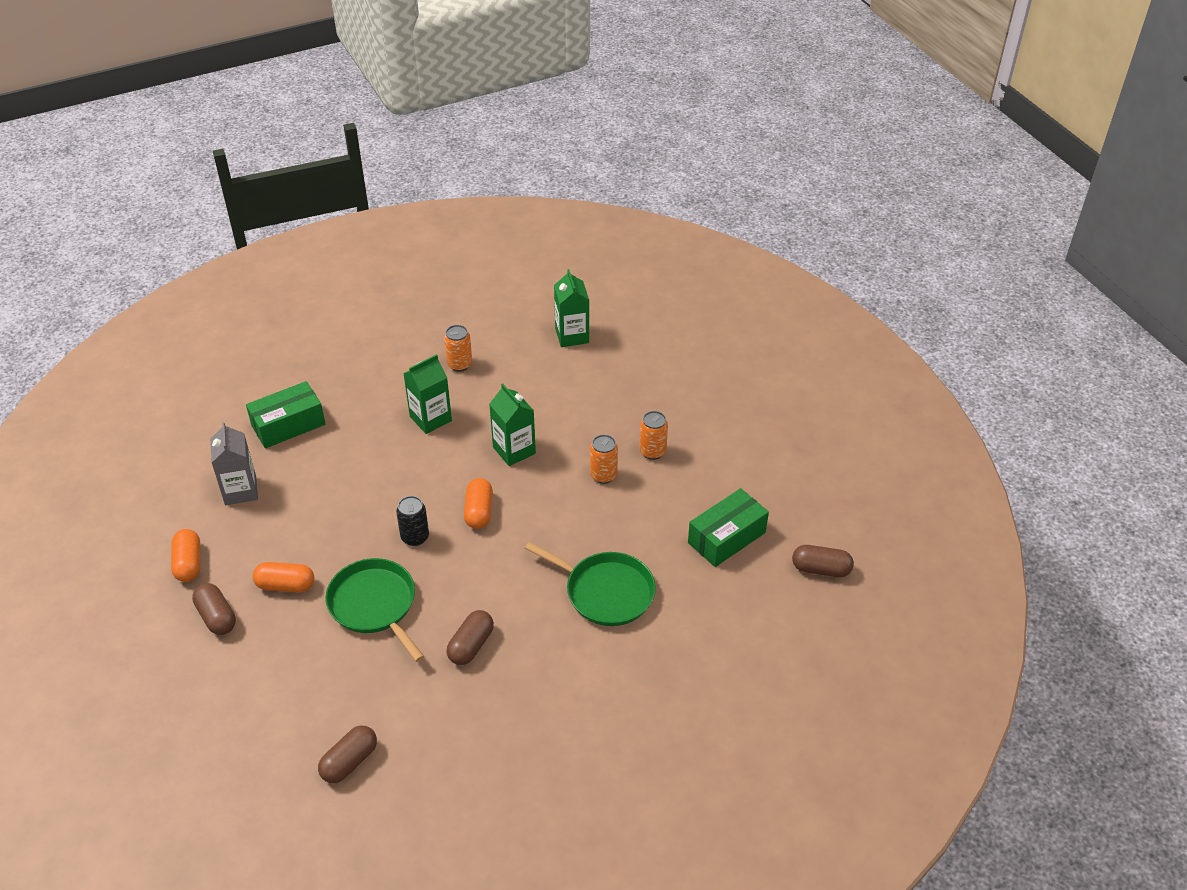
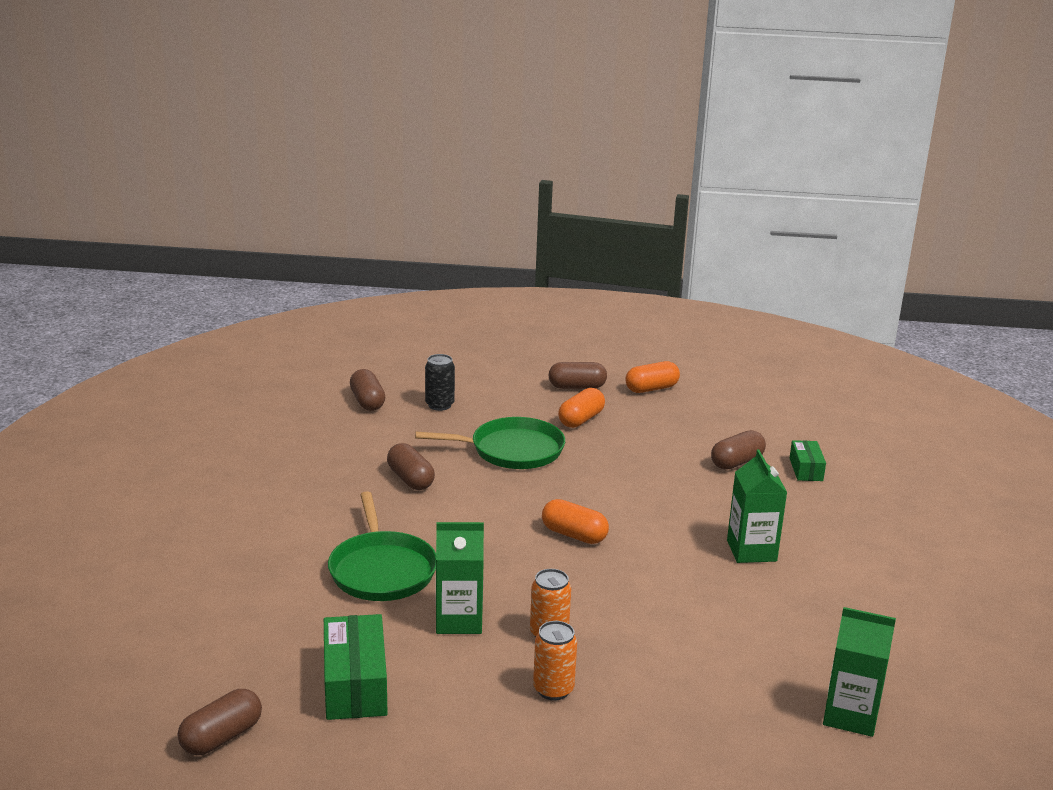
camera: 120 degrees right, 20 degrees down
orange capsule [171,529,200,582] -> orange capsule turned 45 degrees counterclockwise [626,361,680,393]
grey carton [210,422,258,505] -> none
green box [246,381,325,449] -> green box [790,440,826,481], size x0.58
black can [396,496,429,546] -> black can moved to [425,354,455,411]
orange can [444,325,472,372] -> none
green carton [489,384,536,466] -> green carton moved to [436,522,484,634]
green pan [525,542,656,626] -> green pan turned 75 degrees counterclockwise [328,491,436,601]
none -> brown capsule [711,430,766,470]

